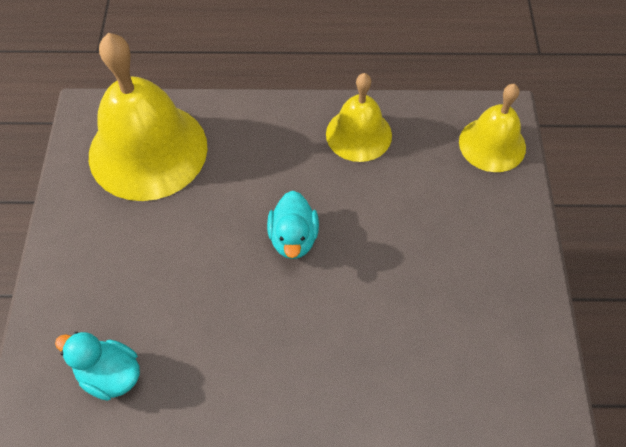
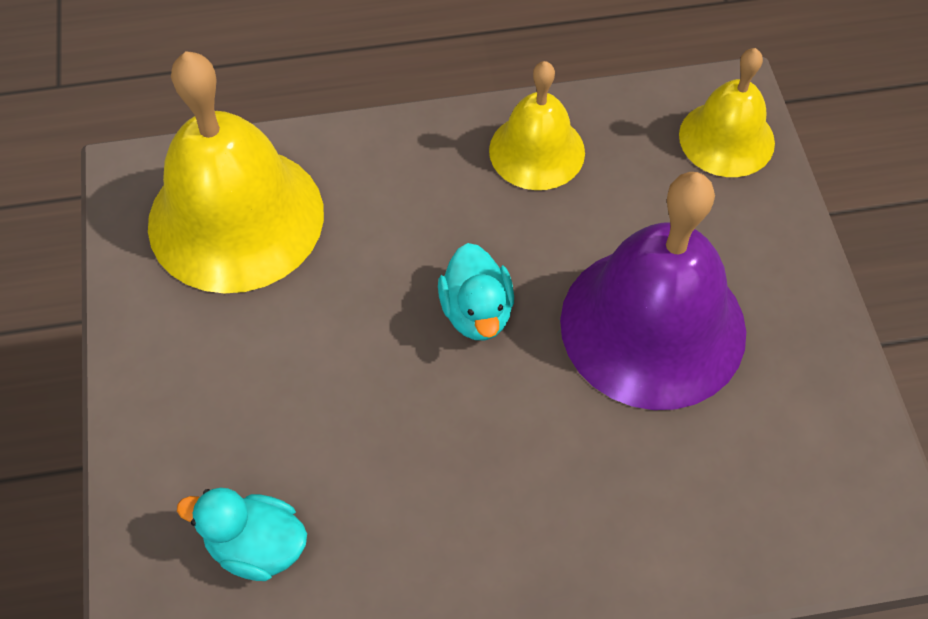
camera: 10 degrees left, 0 degrees up
none -> purple bell [560,172,746,410]

